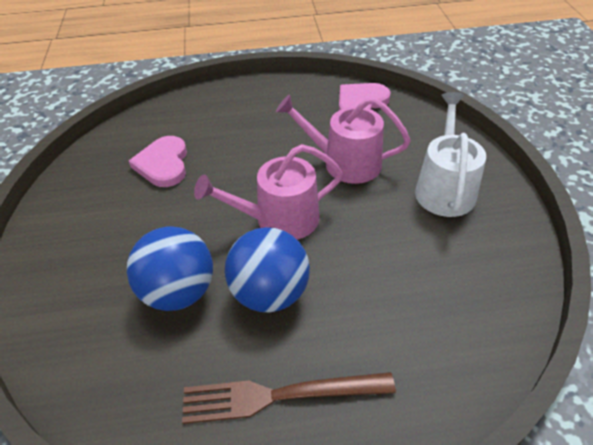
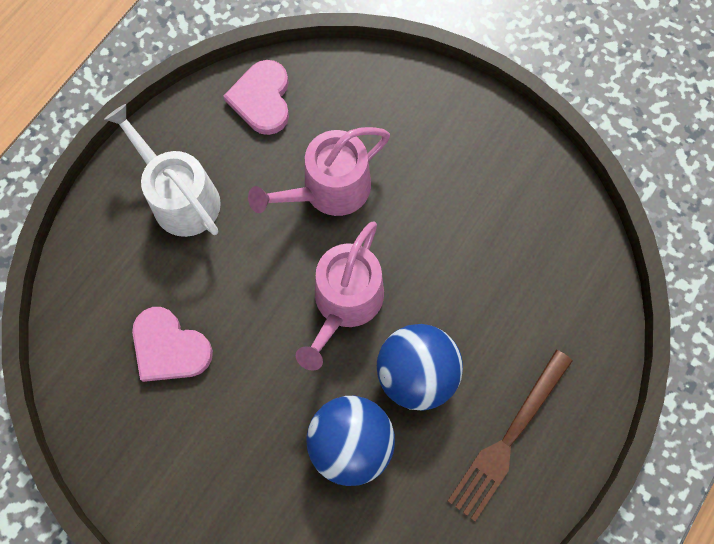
camera: 50 degrees left, 25 degrees up
white watering can [415,92,486,217] -> white watering can moved to [104,104,221,237]

